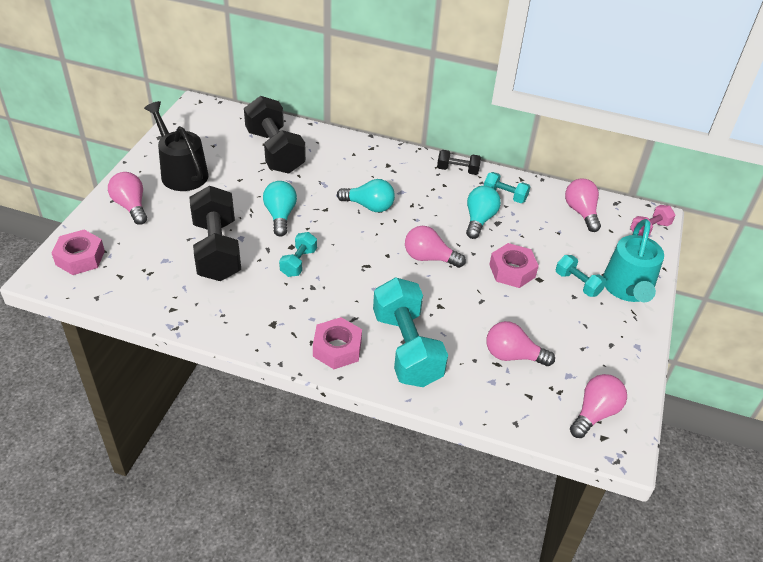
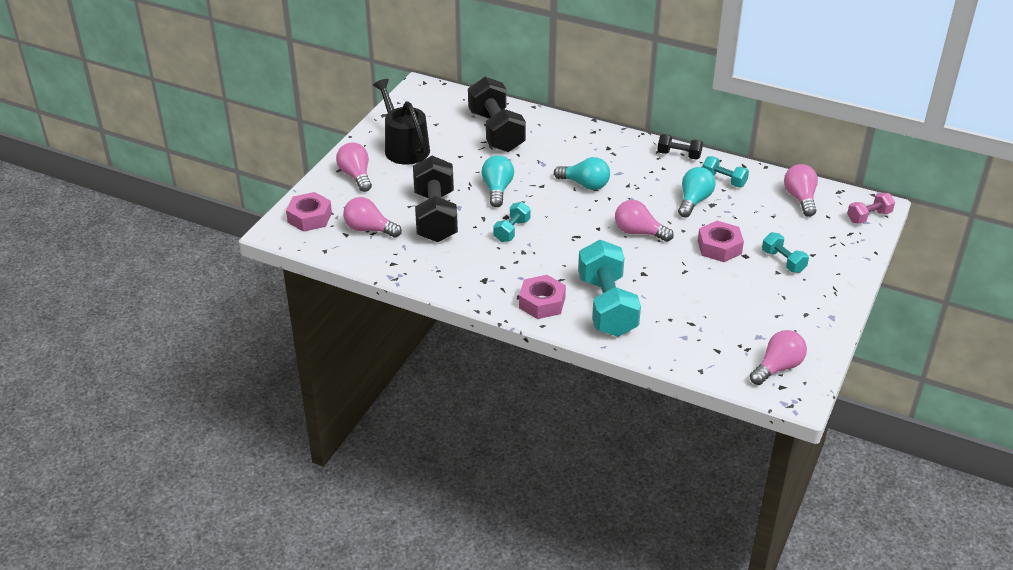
camera: 10 degrees right, 5 degrees down
pink light bulb [486,321,555,366] -> pink light bulb moved to [343,197,402,238]
turquoise watering can [603,219,664,302] -> none

